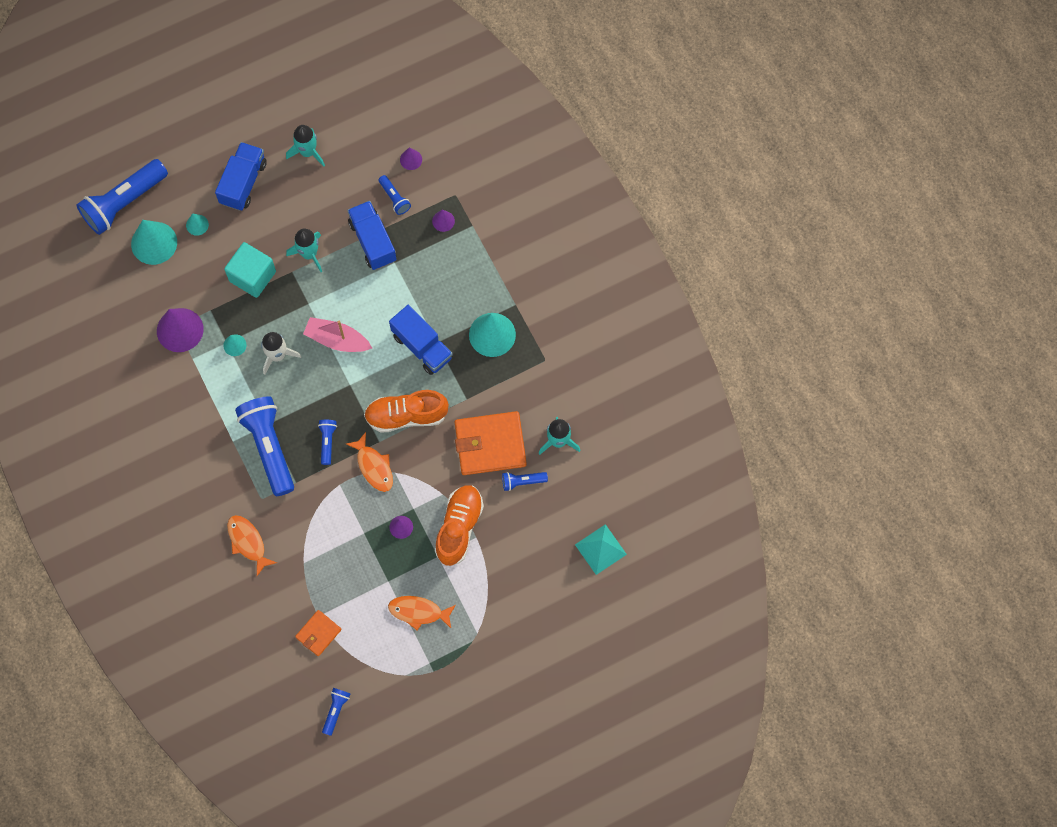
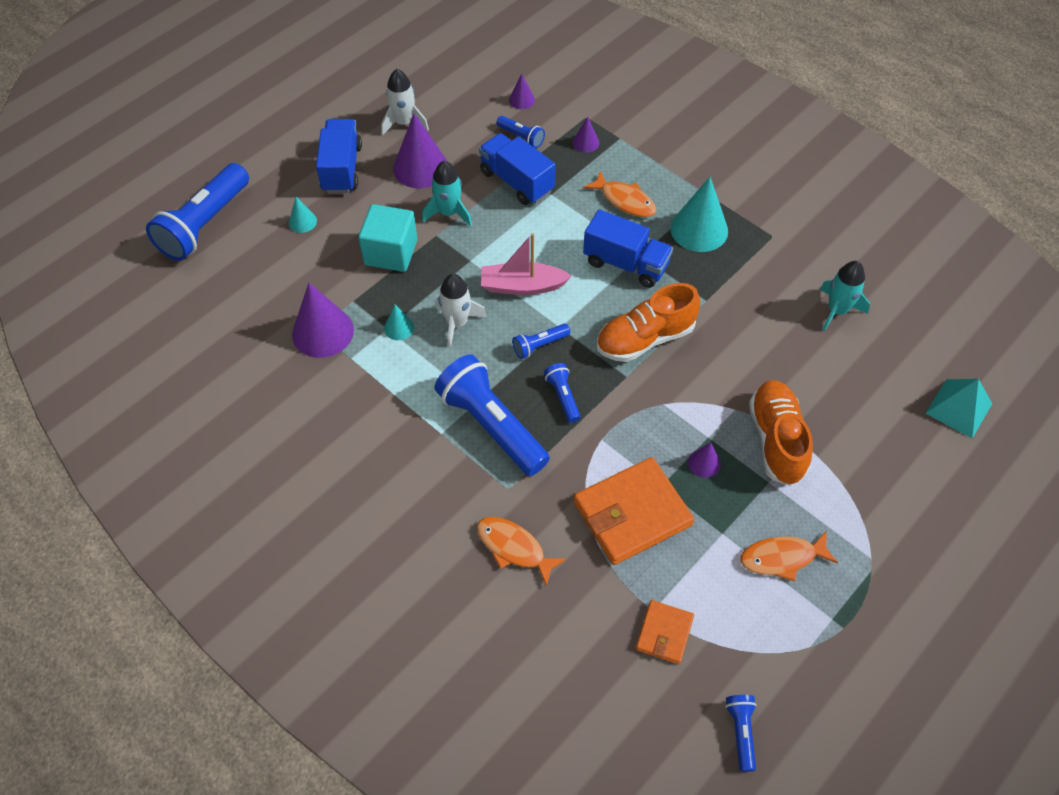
camera: 20 degrees left, 15 degrees down
turquoise cone [131,220,177,265] -> none
turquoise rocket [286,125,325,167] -> white rocket [381,69,429,136]
orange fish [346,432,393,492] -> orange fish moved to [584,171,656,217]
orange wallet [455,411,527,475] -> orange wallet moved to [574,457,694,565]
blue flashlight [502,472,548,491] -> blue flashlight moved to [512,324,570,359]
none -> purple cone [393,113,447,188]

